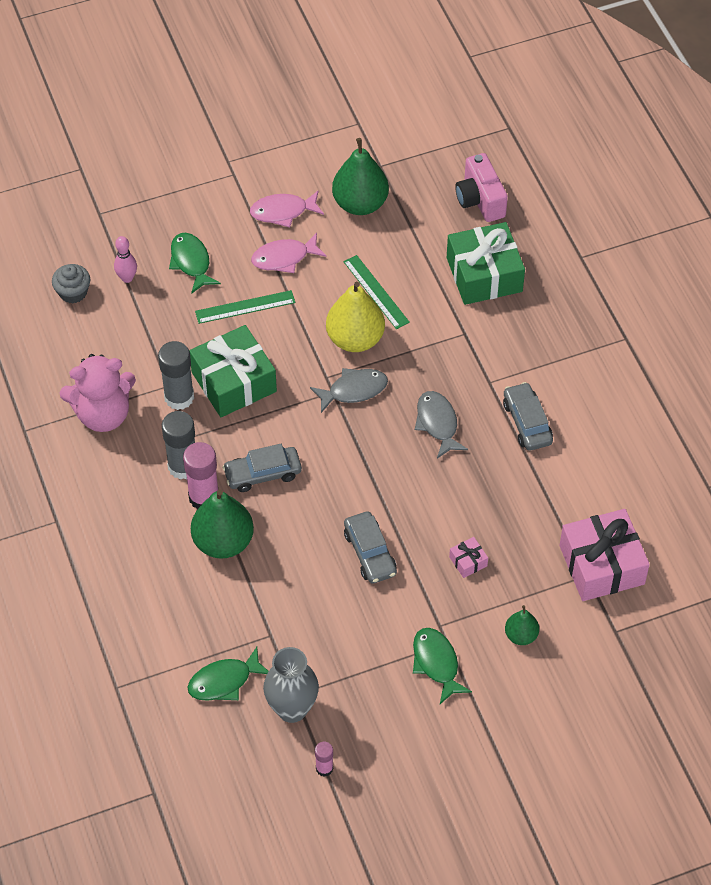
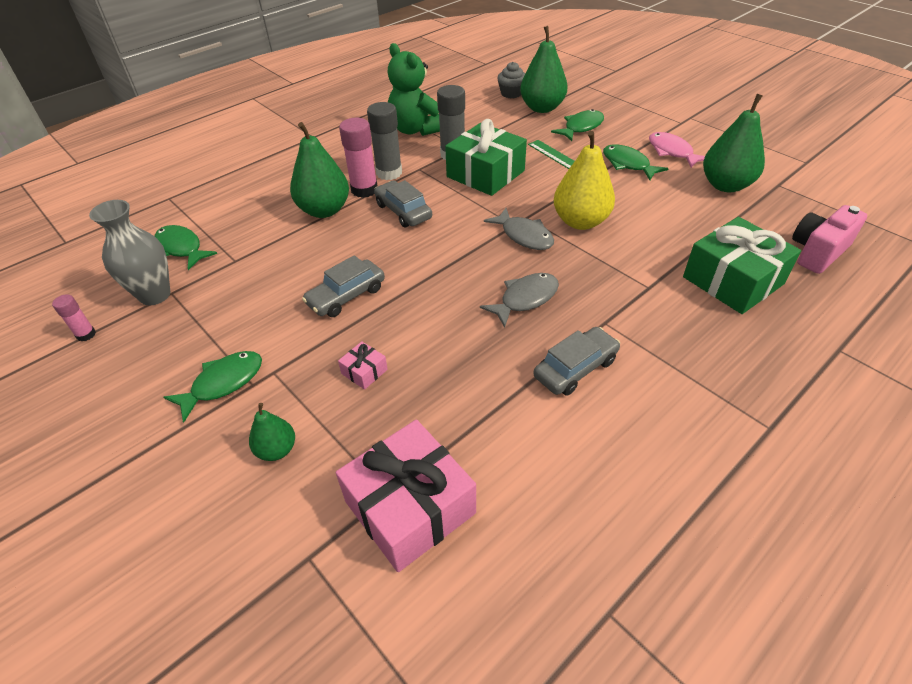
camera: 70 degrees right, 10 degrees down
pink teddy bear [60,354,136,432] -> green teddy bear [388,43,440,136]
pink bowling pin [114,236,137,283] -> green pear [520,26,568,113]
pink fish [251,233,326,273] -> green fish [603,145,669,180]
green ruler [344,255,410,329] -> none

